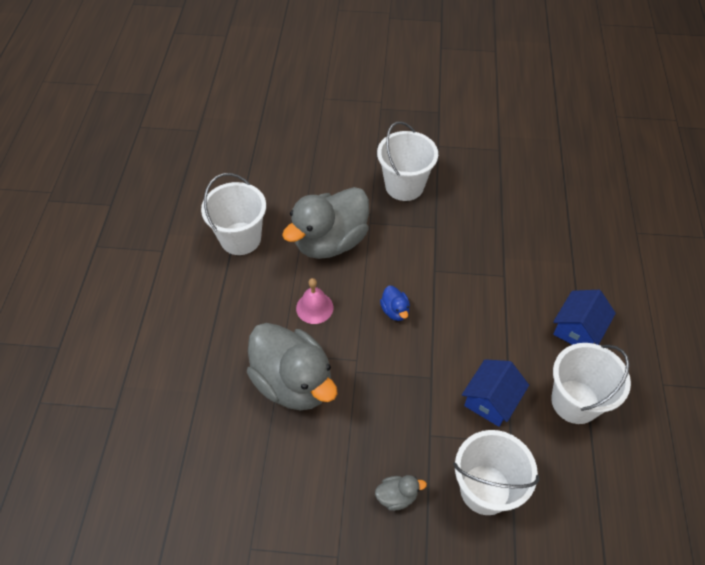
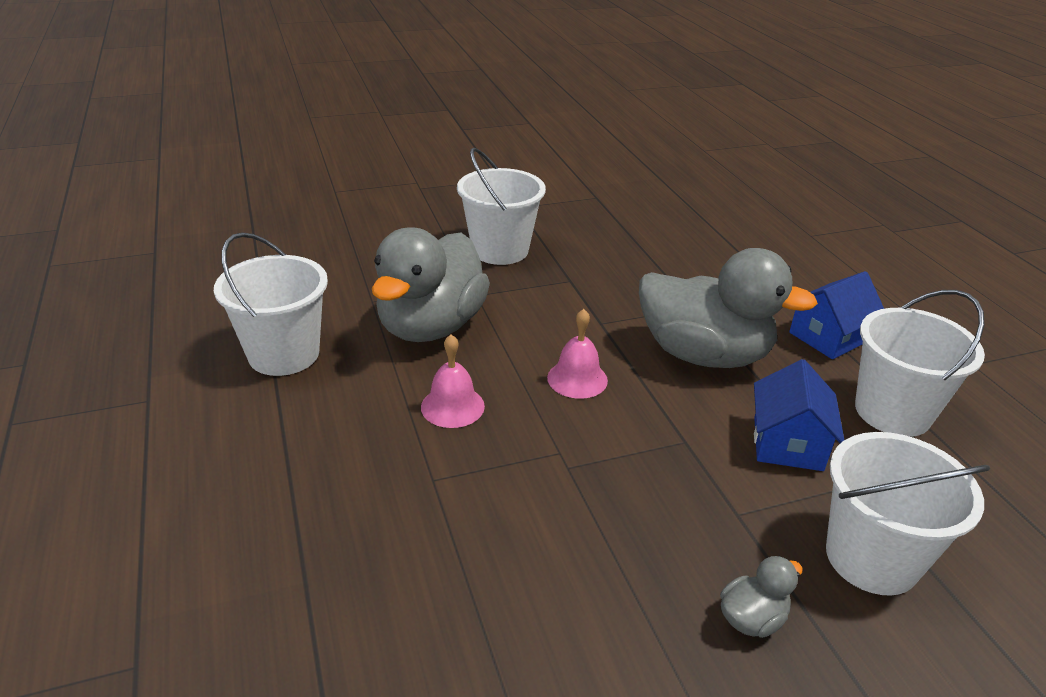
camera: 25 degrees left, 20 degrees down
grey duck [247,323,338,410] -> grey duck moved to [639,248,818,368]
blue duck [380,286,410,321] -> pink bell [547,309,608,399]
blue house [553,290,616,345] -> blue house turned 45 degrees clockwise [789,271,884,359]

